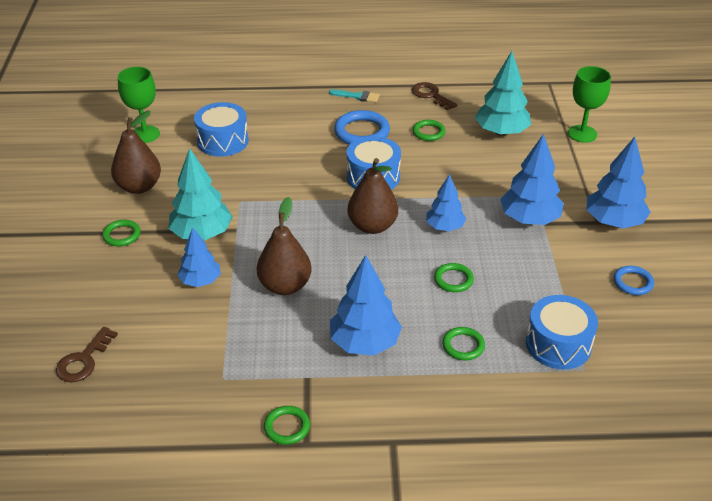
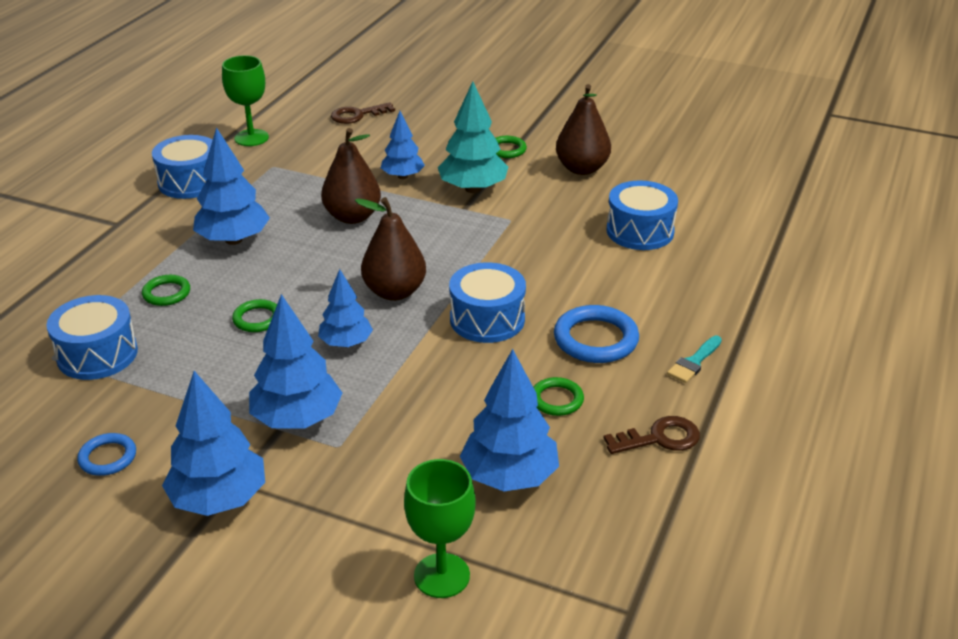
camera: 115 degrees right, 5 degrees down
brown key [56,327,118,382] -> brown key turned 75 degrees counterclockwise [331,102,395,124]
green goblet [118,67,160,143] -> green goblet moved to [222,55,269,146]
green ring [264,406,310,445] -> blue drum [152,135,213,199]
turquoise tree [475,51,531,136] -> blue tree [460,349,559,491]

